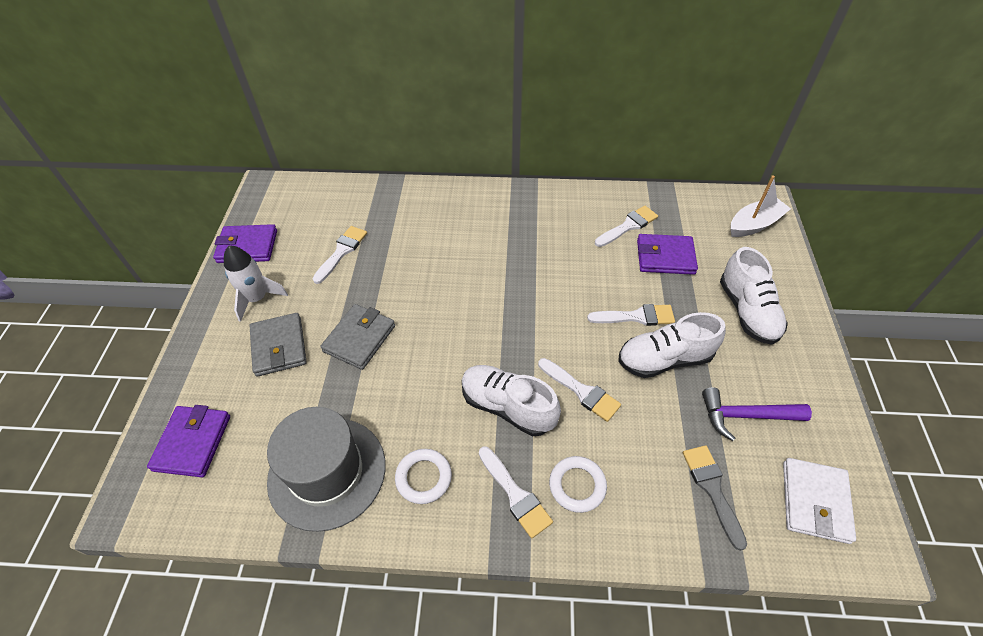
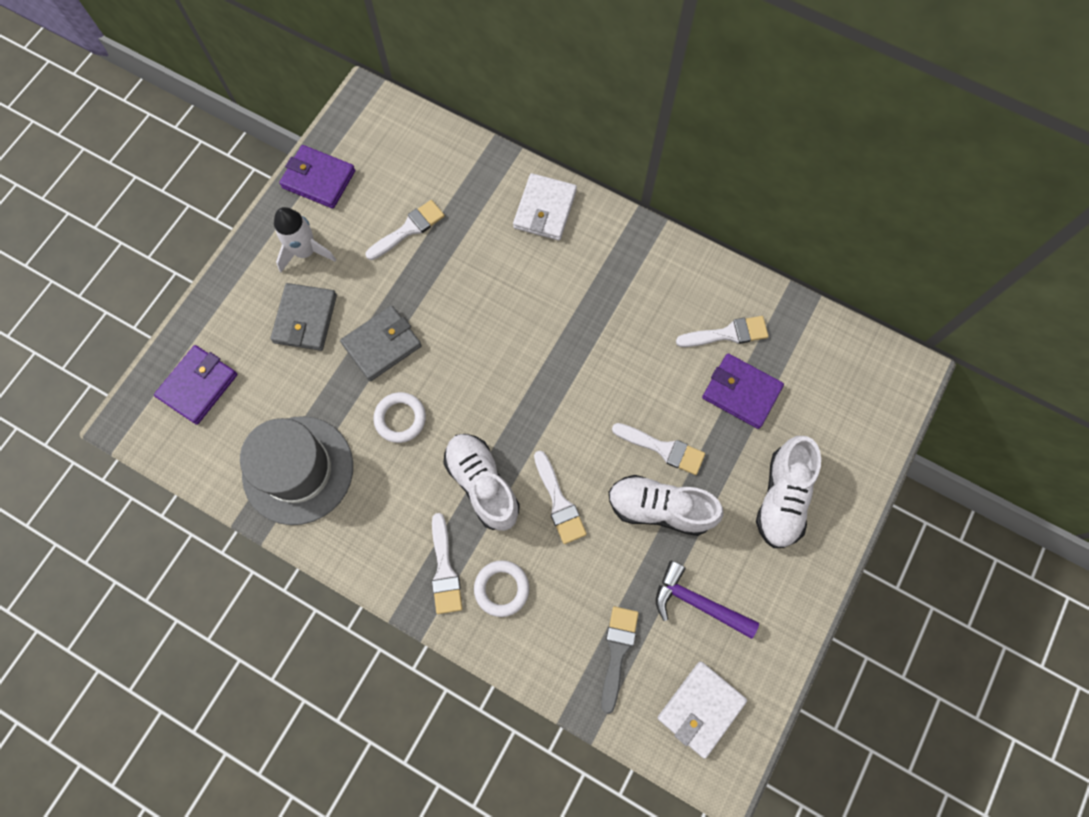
camera: 25 degrees right, 20 degrees up
white ring [395,449,452,504] -> white ring moved to [373,392,426,443]
white boat [731,175,791,237] -> none
none -> white wallet [513,173,577,240]

